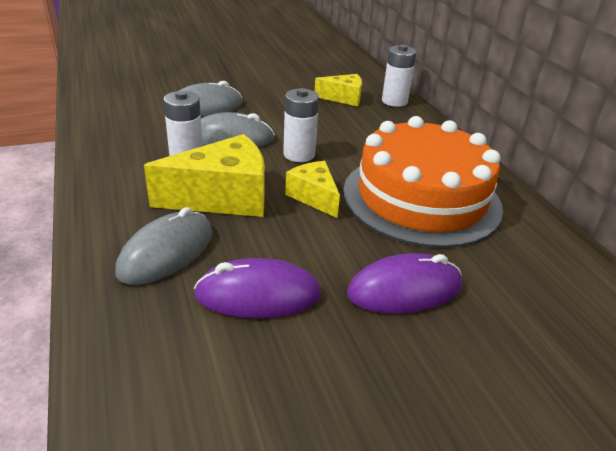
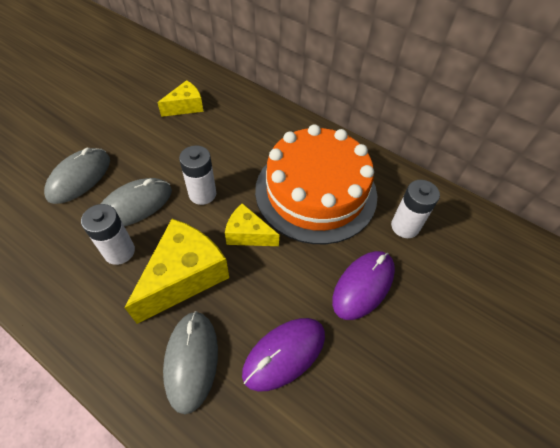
camera: 35 degrees left, 20 degrees up
white battery [382,44,417,107] -> white battery moved to [391,180,440,238]

